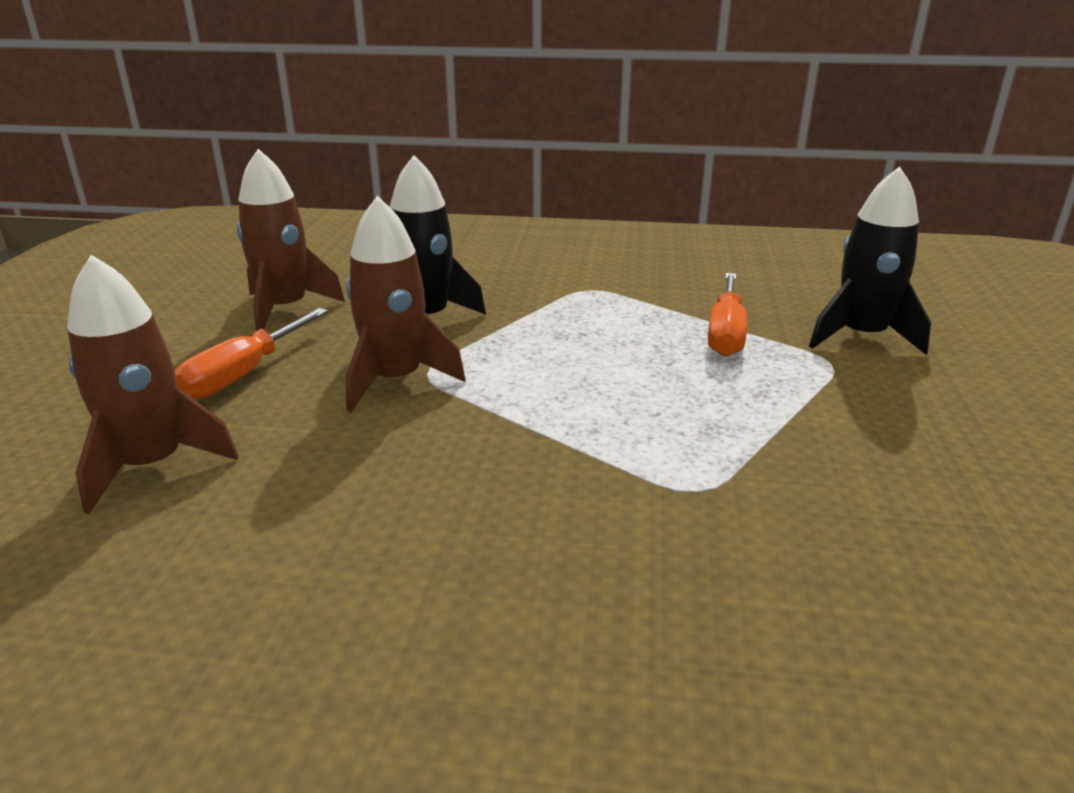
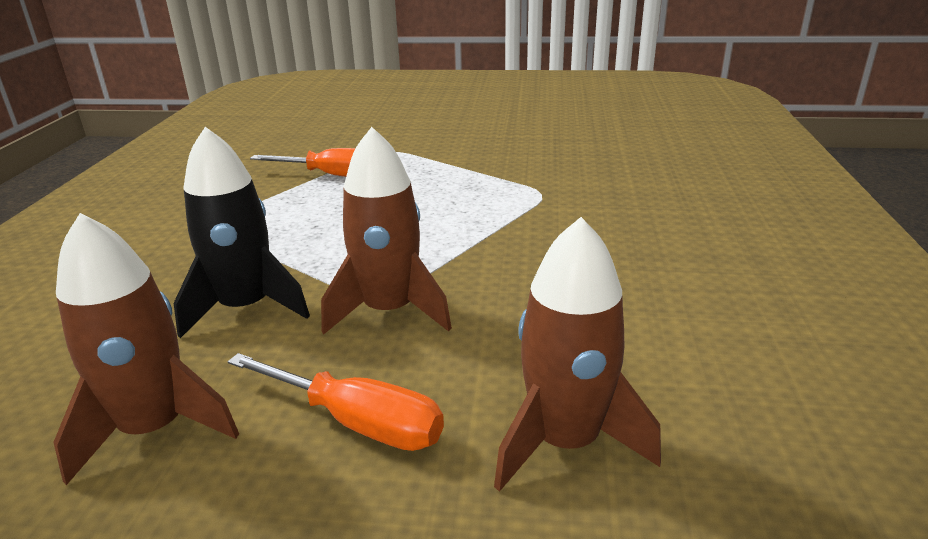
camera: 90 degrees left, 0 degrees up
black rocket [809,166,931,355] -> none

